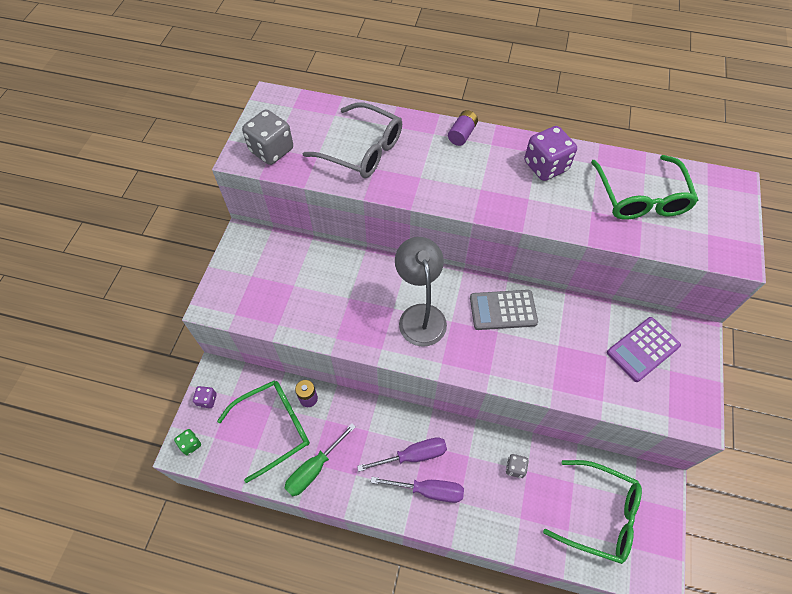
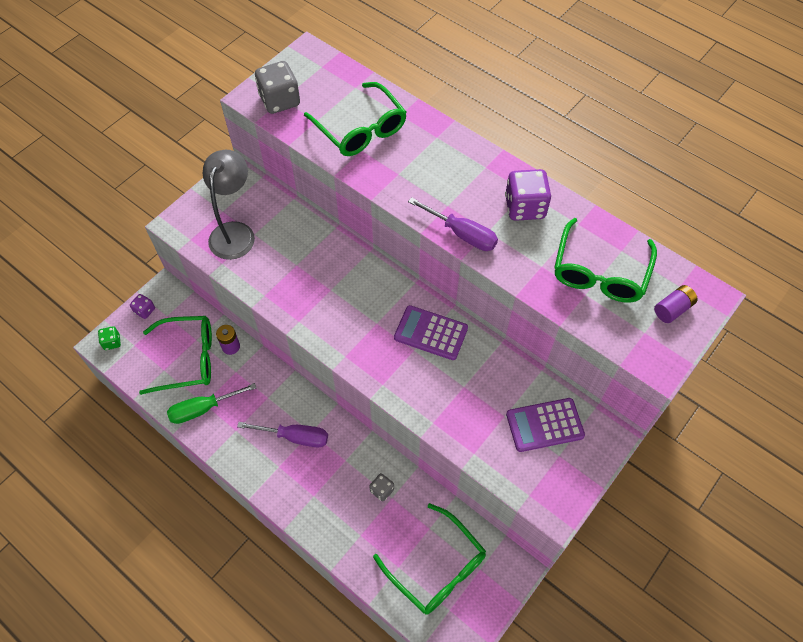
camera: 25 degrees right, 0 degrees up
grey glasses [303,102,402,178] -> green glasses [304,82,407,156]
purple screwdriver [371,477,464,503] -> purple screwdriver moved to [408,197,498,251]
grey lamp [395,237,447,347] -> grey lamp moved to [203,150,255,260]
purple battery [448,110,478,146] -> purple battery moved to [654,285,698,323]
grey calculator [470,290,538,330] -> purple calculator [394,305,468,360]

